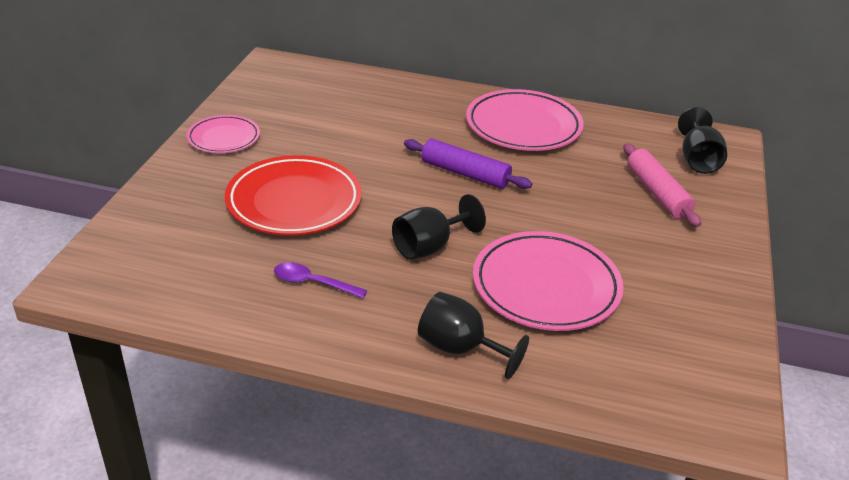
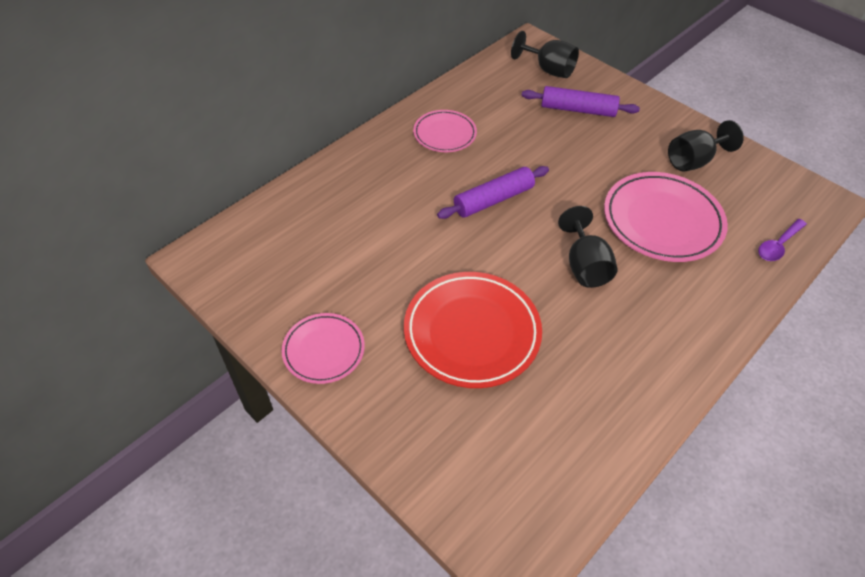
camera: 60 degrees left, 15 degrees up
purple spoon [274,262,367,298] -> purple spoon moved to [758,219,807,261]
black goblet [418,292,529,379] -> black goblet moved to [668,120,744,171]
pink plate [466,89,584,151] -> pink plate [413,110,477,152], size x0.58
pink rolling pin [623,143,701,227] -> purple rolling pin [522,86,640,117]

